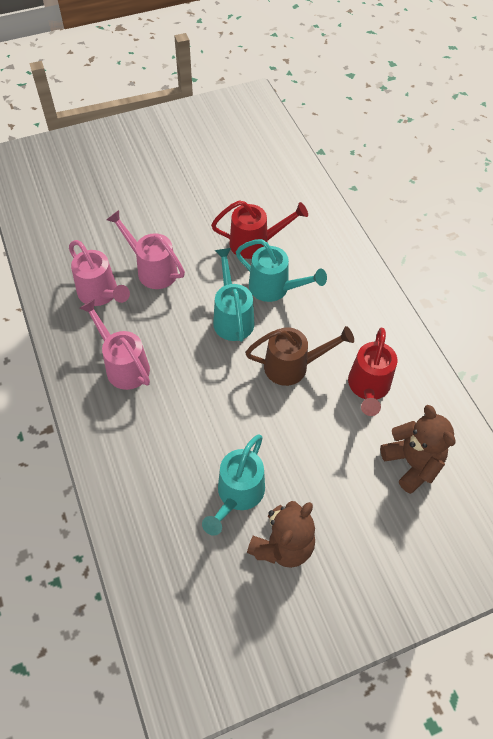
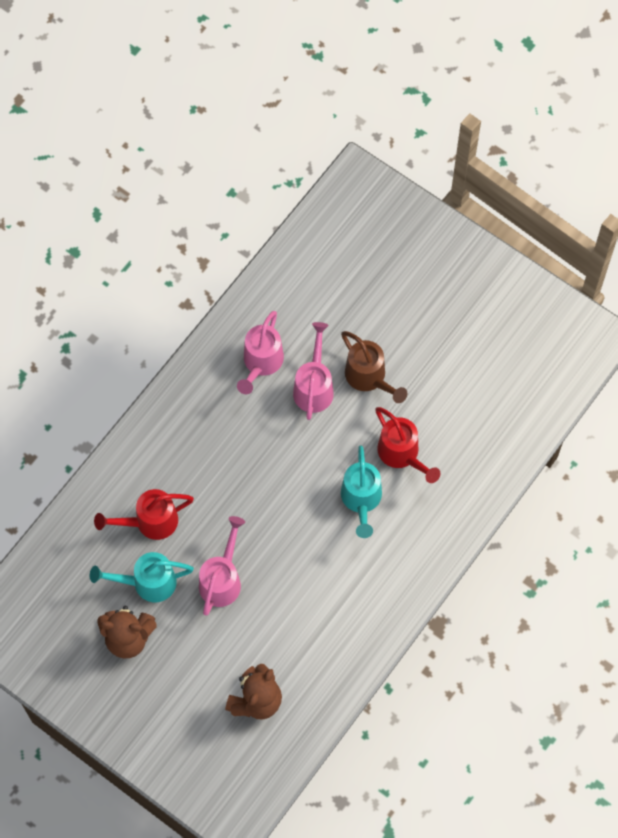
camera: 60 degrees right, 10 degrees up
pink watering can [79,299,150,390] -> pink watering can moved to [199,516,245,616]
turquoise watering can [213,248,255,342] -> none
brown watering can [245,326,354,386] -> brown watering can moved to [341,331,407,403]
red watering can [348,328,397,416] -> red watering can moved to [94,489,194,540]

